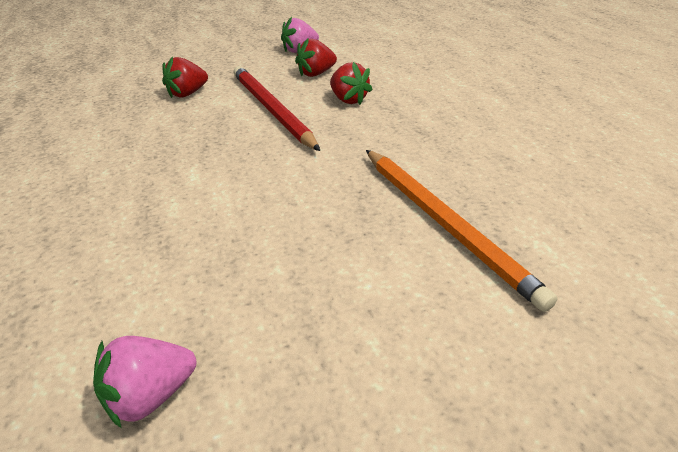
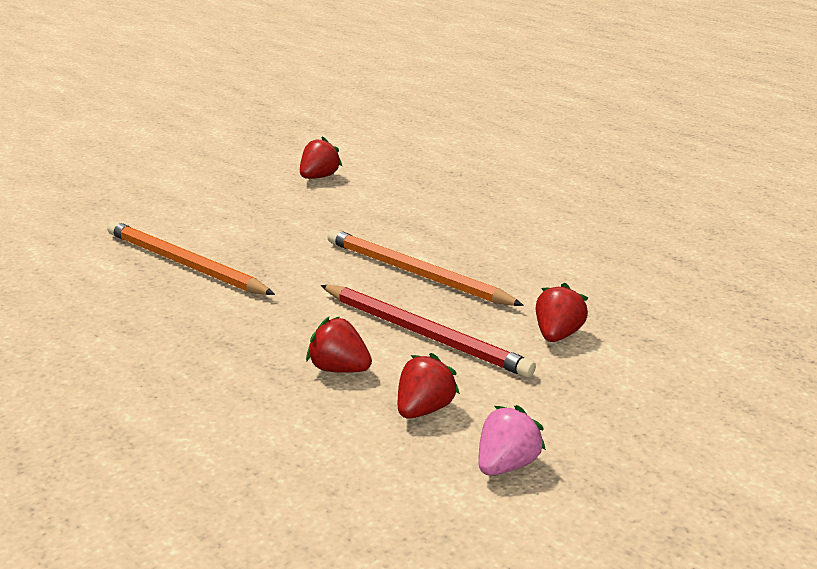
camera: 155 degrees right, 10 degrees down
pink strawberry [93,336,196,428] -> red strawberry [300,136,342,179]
none -> orange pencil [328,229,524,306]

